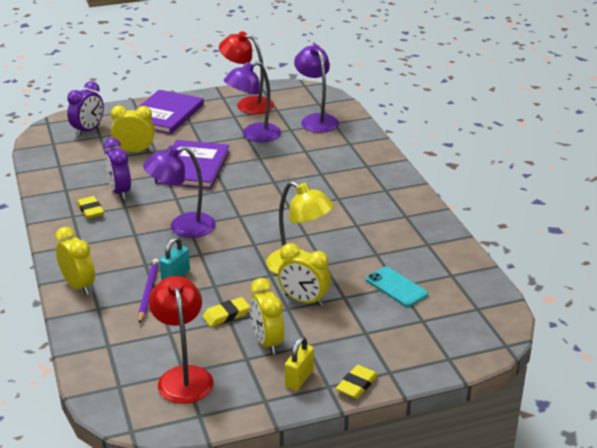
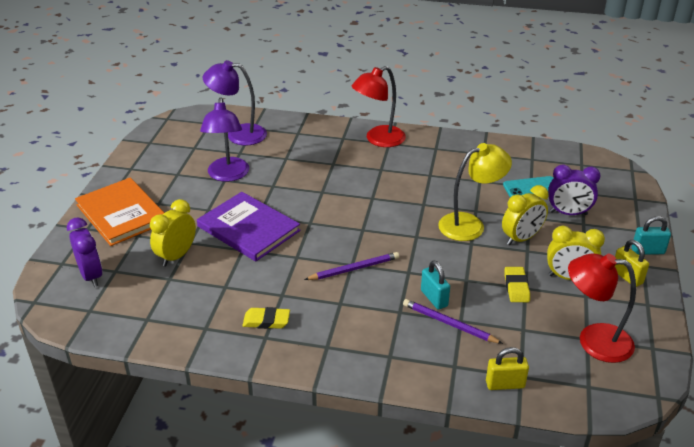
camera: 60 degrees left, 5 degrees up
yellow clock [55,227,95,295] -> none
purple clock [104,138,131,200] -> purple clock moved to [548,164,600,215]
purple book [135,90,204,134] -> orange book [75,178,164,246]
purple lamp [143,146,216,238] -> purple pencil [304,252,399,280]
red lamp [219,31,274,114] -> red lamp moved to [352,66,406,147]
yellow eraser [336,365,378,399] -> turquoise padlock [632,216,671,255]
none -> yellow padlock [486,347,529,390]

